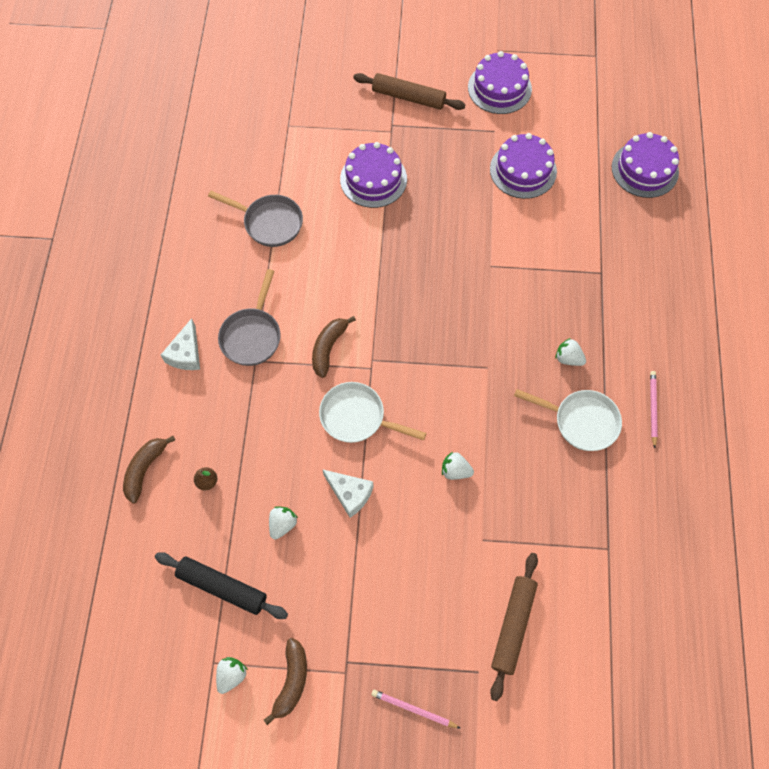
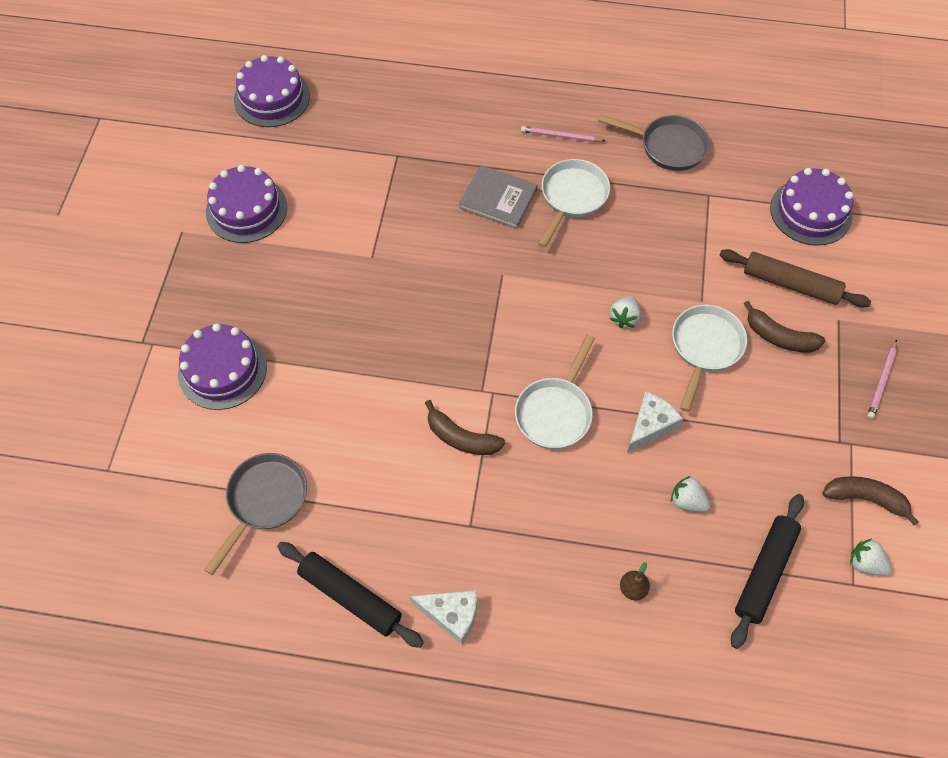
camera: 85 degrees left, 5 degrees down
brown banana [123,436,175,504] -> brown banana moved to [744,301,825,353]
grey pan [218,269,281,366] -> grey pan moved to [598,114,710,171]
brown rolling pin [353,73,465,110] -> none
purple cake [468,51,532,114] -> purple cake moved to [770,168,853,246]
white strawberry [555,338,586,366] -> grey book [459,165,537,229]
none -> black rolling pin [277,542,424,648]
none -> white pan [672,304,747,412]

